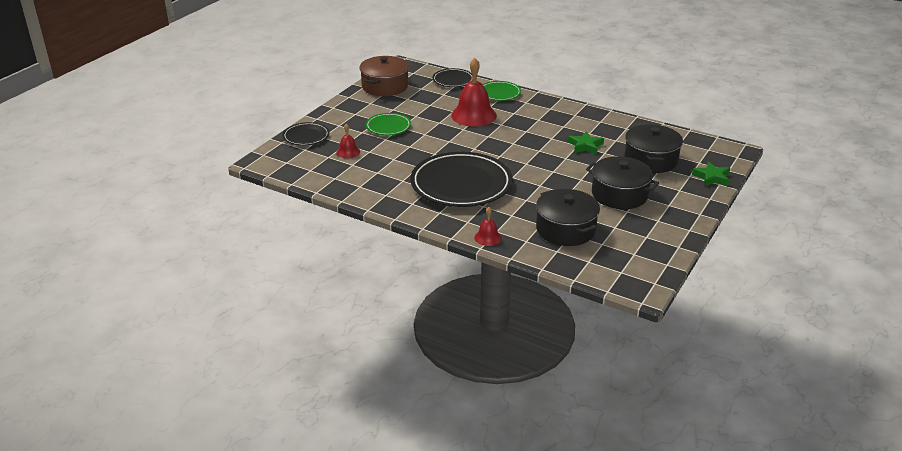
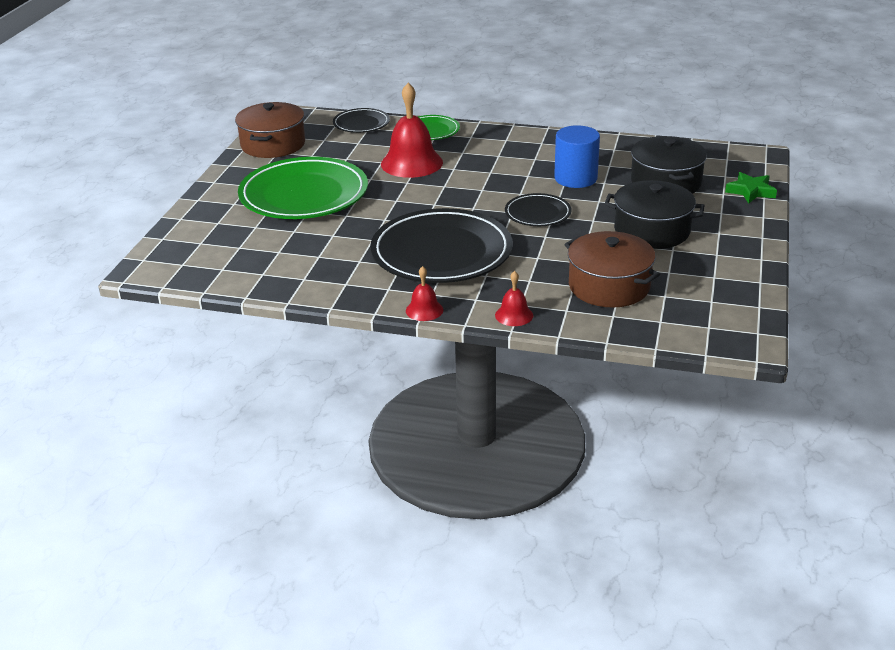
camera: 15 degrees left, 0 degrees up
black plate [283,122,329,146] -> black plate moved to [505,193,571,226]
red bell [336,123,360,158] -> red bell moved to [406,266,443,321]
green plate [366,113,411,135] -> green plate [238,157,368,219], size x2.02
black pot [536,189,600,246] -> brown pot [564,231,660,308]
green star [568,131,604,154] -> blue cylinder [554,125,600,188]

